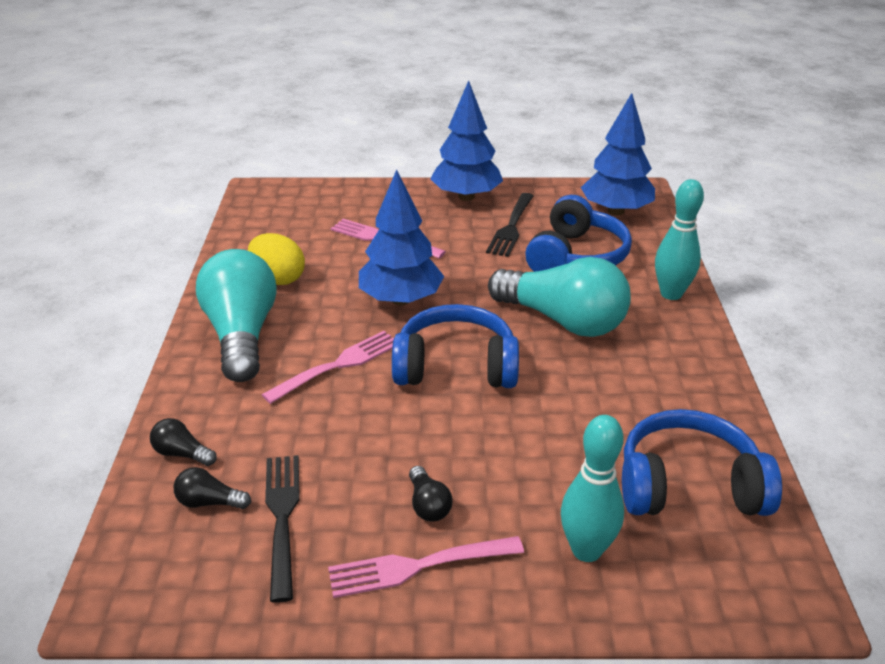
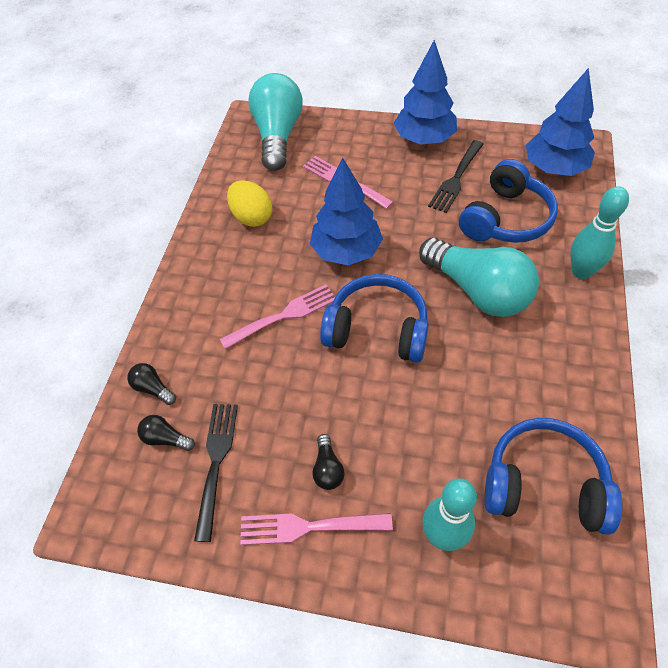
camera: 15 degrees right, 20 degrees up
turquoise light bulb [196,249,277,382] -> turquoise light bulb moved to [248,73,303,171]

